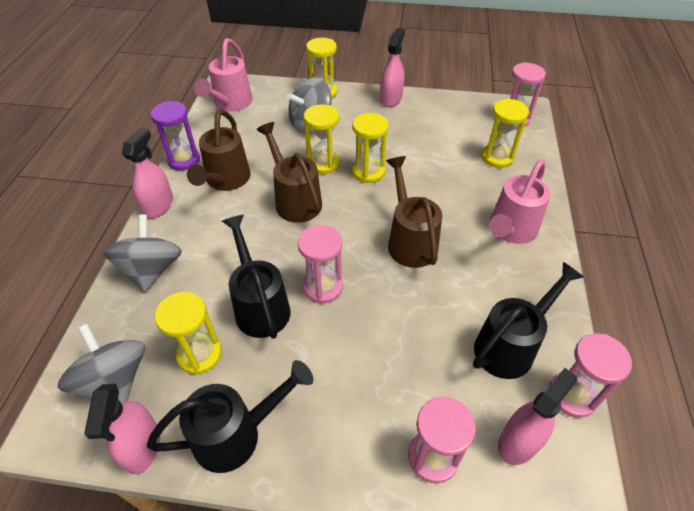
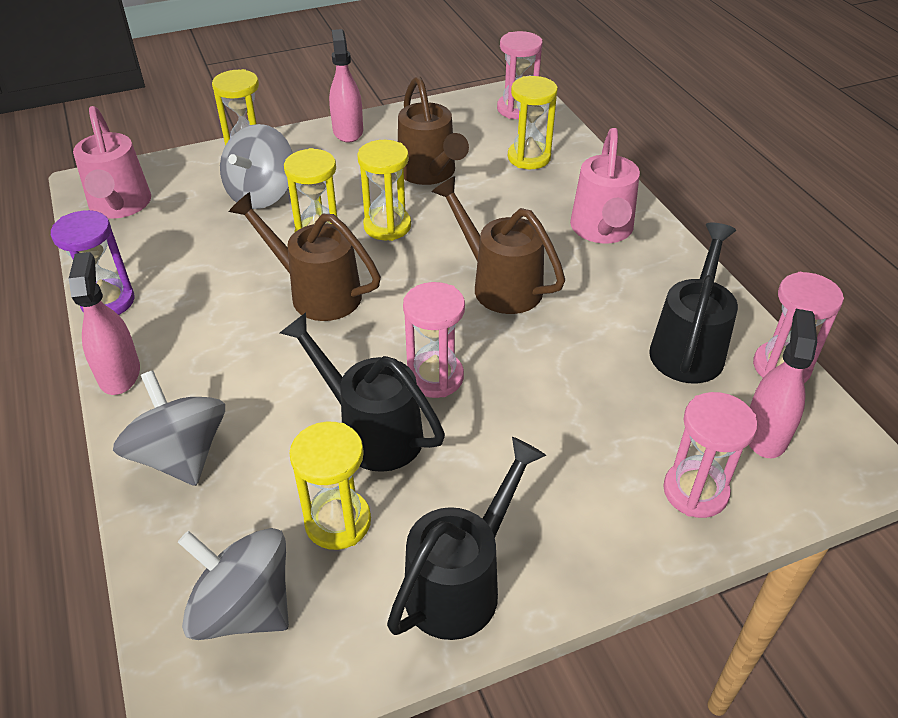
camera: 30 degrees left, 5 degrees down
pink spray bottle [84,384,160,475] -> none
brown watering can [187,109,251,191] -> brown watering can moved to [398,76,469,185]

